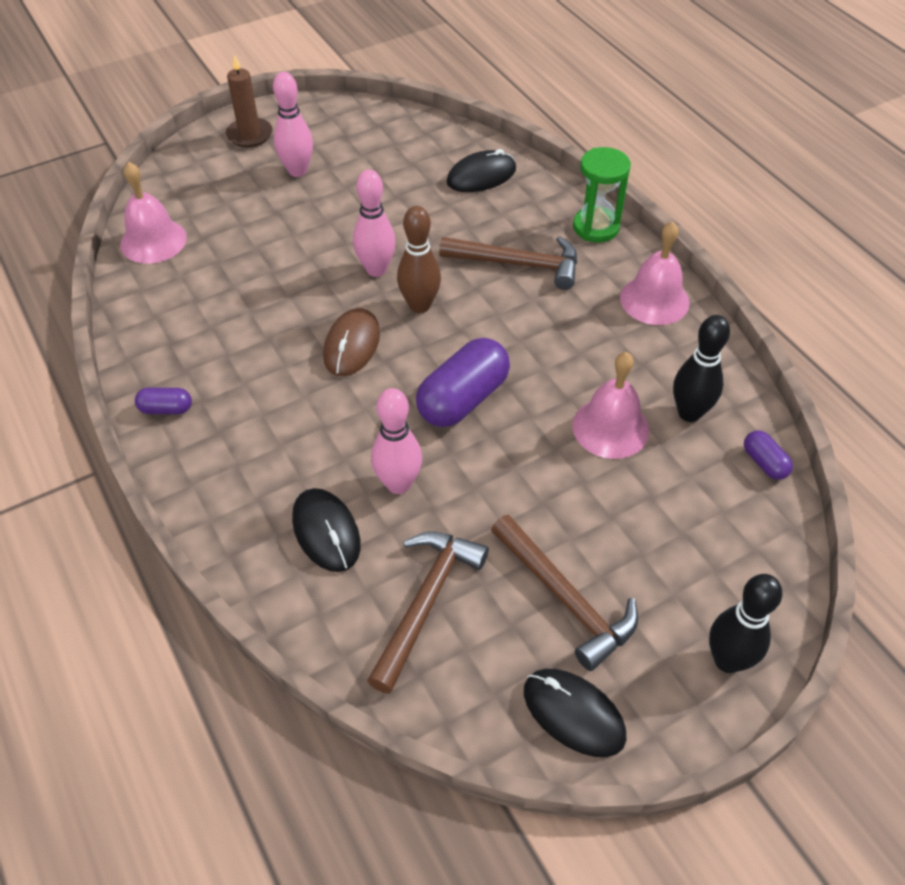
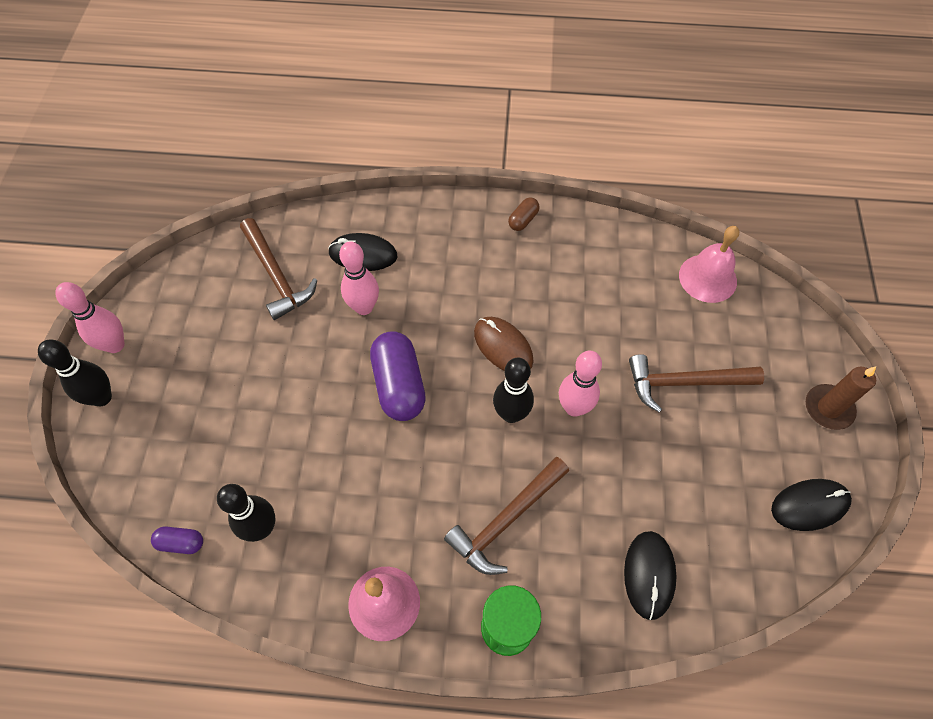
camera: 125 degrees right, 10 degrees up
purple capsule [135,388,192,414] -> brown capsule [508,197,540,231]
pink bowling pin [273,72,313,177] -> pink bowling pin moved to [55,282,125,353]
brown bowling pin [397,206,441,313] -> black bowling pin [493,358,534,423]
brown hammer [491,515,638,671] -> brown hammer moved to [629,354,764,413]
black mouse [524,669,626,757] -> black mouse moved to [771,479,852,531]
pink bell [572,352,649,459] -> none

